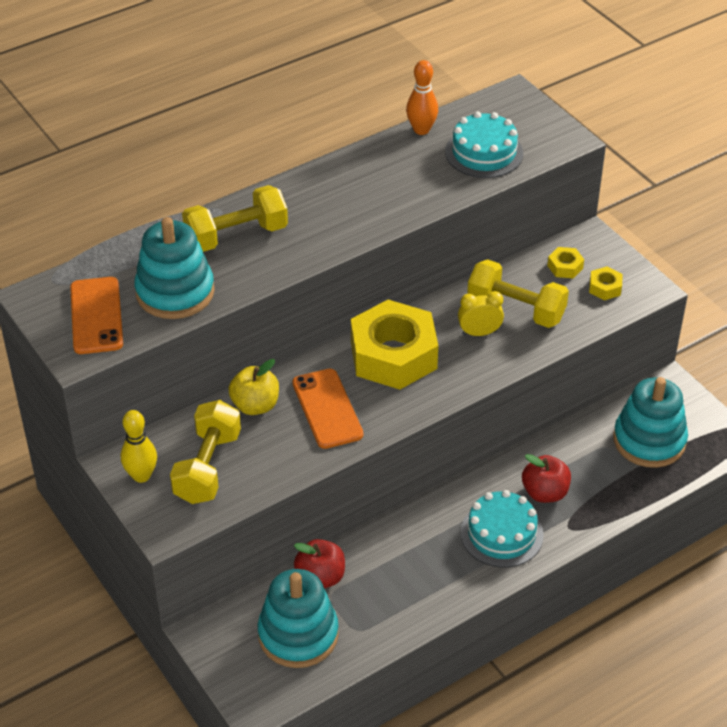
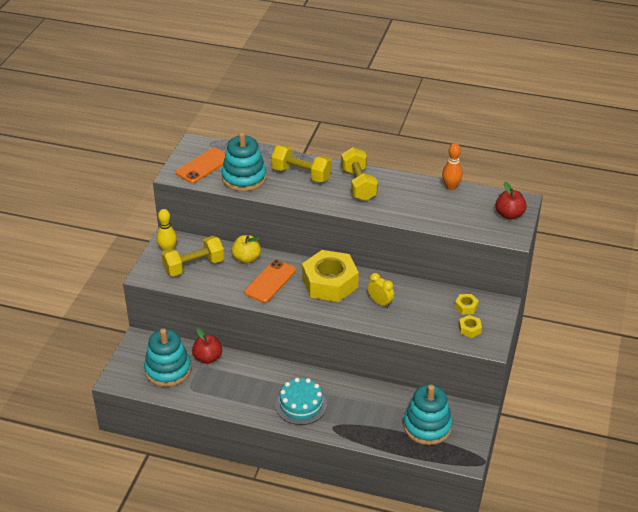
camera: 50 degrees right, 5 degrees down
turquoise cake [445,112,523,178] -> none
yellow dumbbell [467,259,569,328] -> yellow dumbbell moved to [341,147,378,201]
red apple [522,454,571,503] -> red apple moved to [496,182,527,220]

